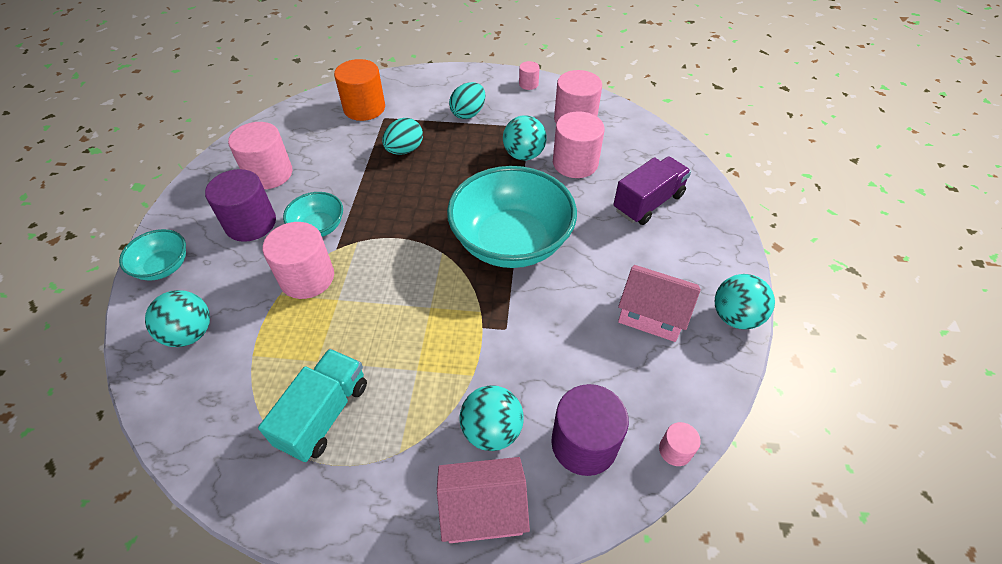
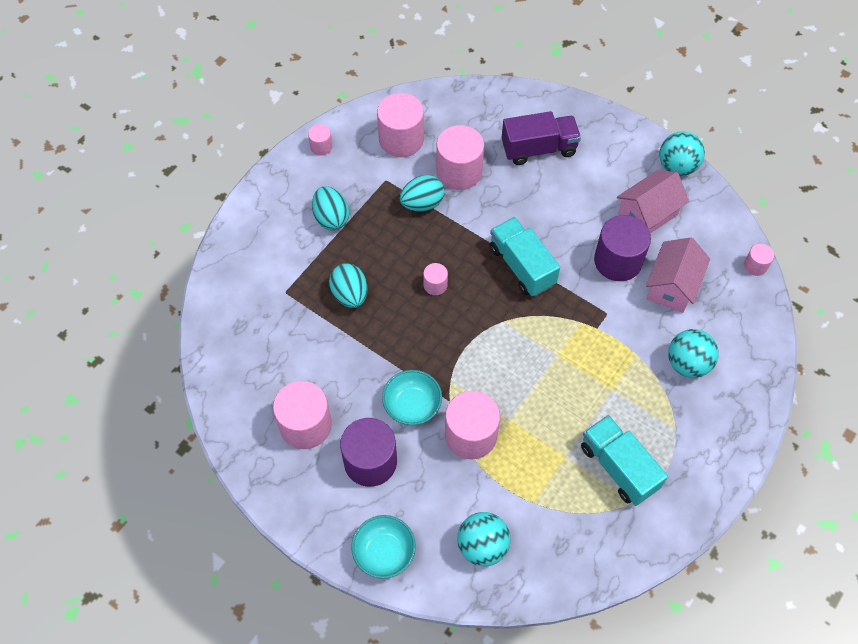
camera: 60 degrees left, 10 degrees up
orange cylinder [334,59,385,121] -> none
pink house [437,457,530,543] -> pink house moved to [646,237,710,313]
turquoise bowl [447,166,577,268] -> turquoise truck [489,217,560,296]
turquoise ball [503,115,547,160] -> turquoise egg [400,175,445,212]
purple cylinder [551,384,629,476] -> purple cylinder moved to [594,215,651,281]
purple truck [613,156,691,225] -> purple truck turned 90 degrees clockwise [502,111,581,165]
none -> pink cylinder [424,263,448,295]

